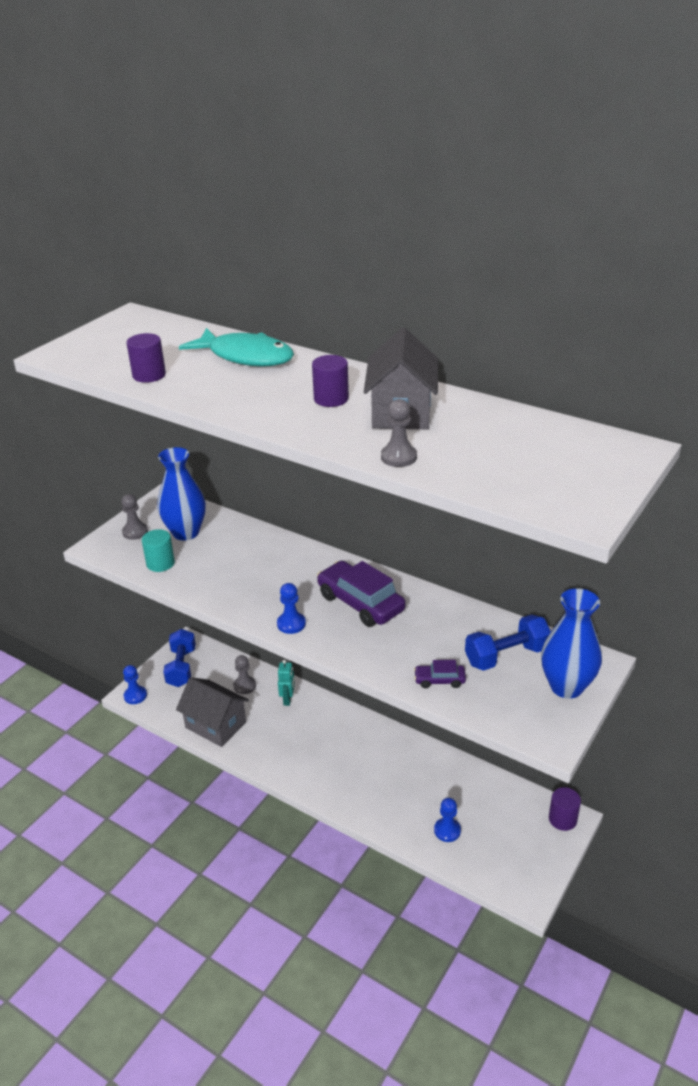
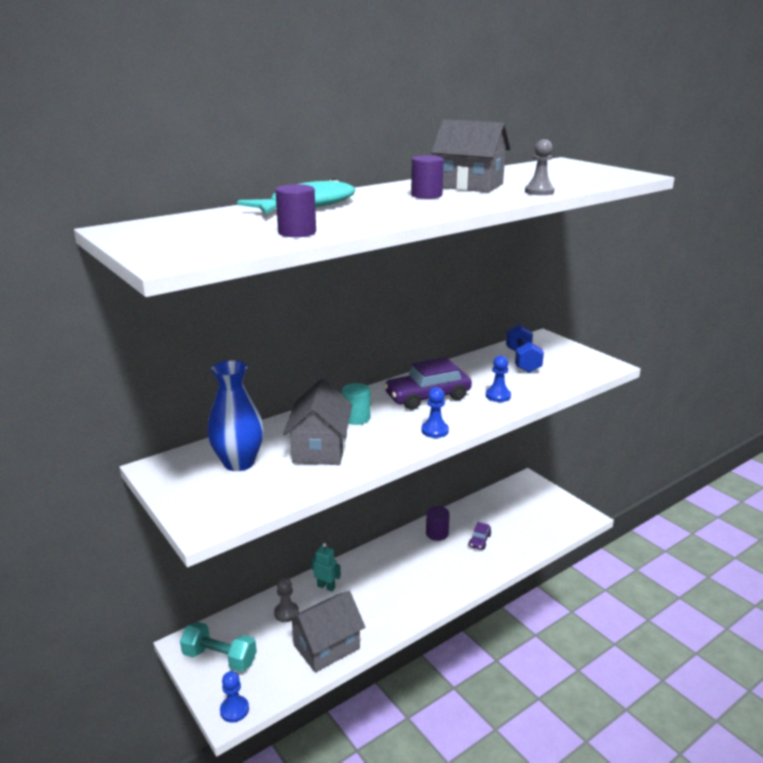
camera: 70 degrees left, 10 degrees down
grey pawn [122,494,148,540] -> none
turquoise cylinder [142,529,175,572] -> turquoise cylinder moved to [342,383,371,425]
blue dumbbell [163,629,196,687] -> turquoise dumbbell [180,622,257,672]
purple car [414,660,466,688] -> purple car moved to [469,522,491,550]
blue pawn [434,798,461,842] -> blue pawn moved to [486,355,511,402]
blue vase [541,588,602,699] -> none
purple cylinder [549,787,581,831] -> purple cylinder moved to [426,506,450,541]
none -> grey house [283,379,353,465]

